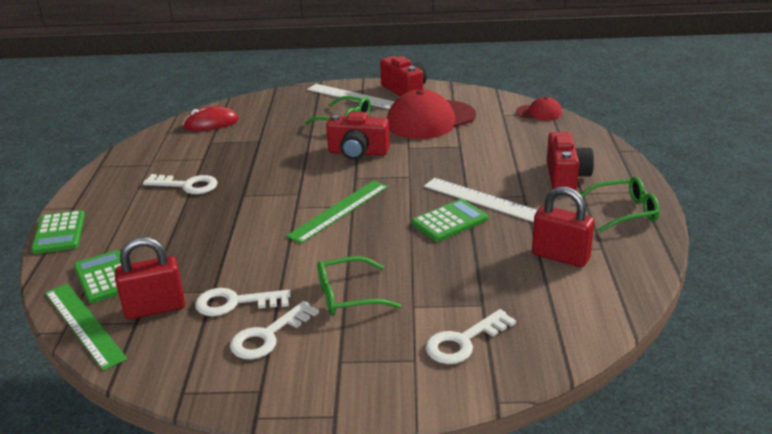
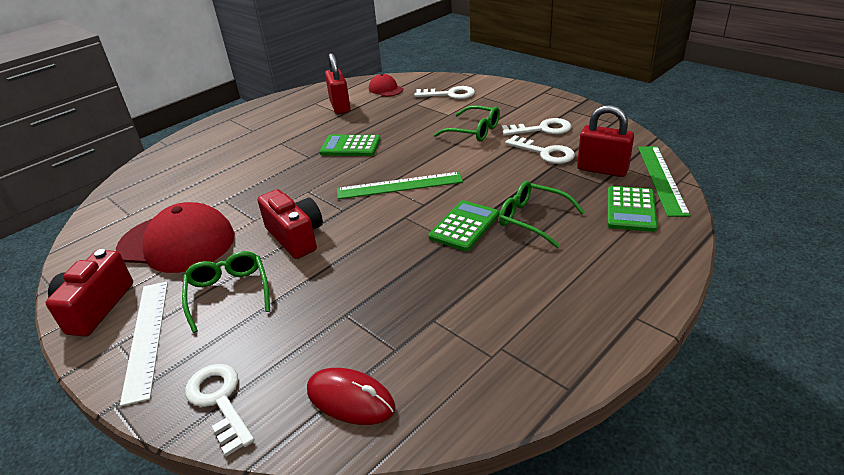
camera: 135 degrees left, 5 degrees up
green calculator [31,210,85,254] -> green calculator moved to [429,200,499,251]
white key [143,174,218,194] -> white key moved to [185,364,255,457]
white ruler [424,178,538,222] -> none
red cap [516,97,562,120] -> red cap moved to [369,74,403,97]
red camera [547,132,594,190] -> none
green glasses [581,177,660,233] -> green glasses moved to [499,181,585,248]

